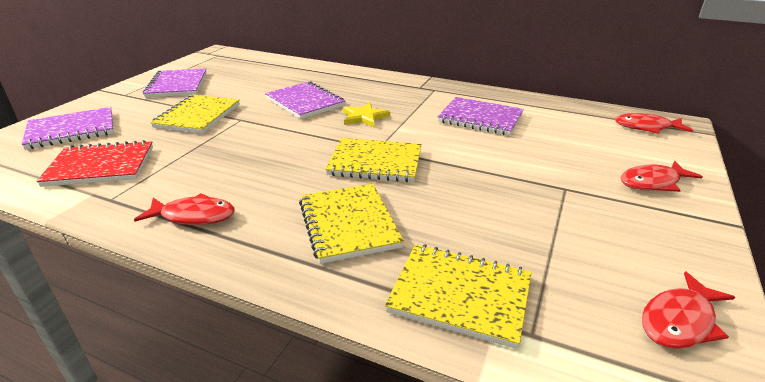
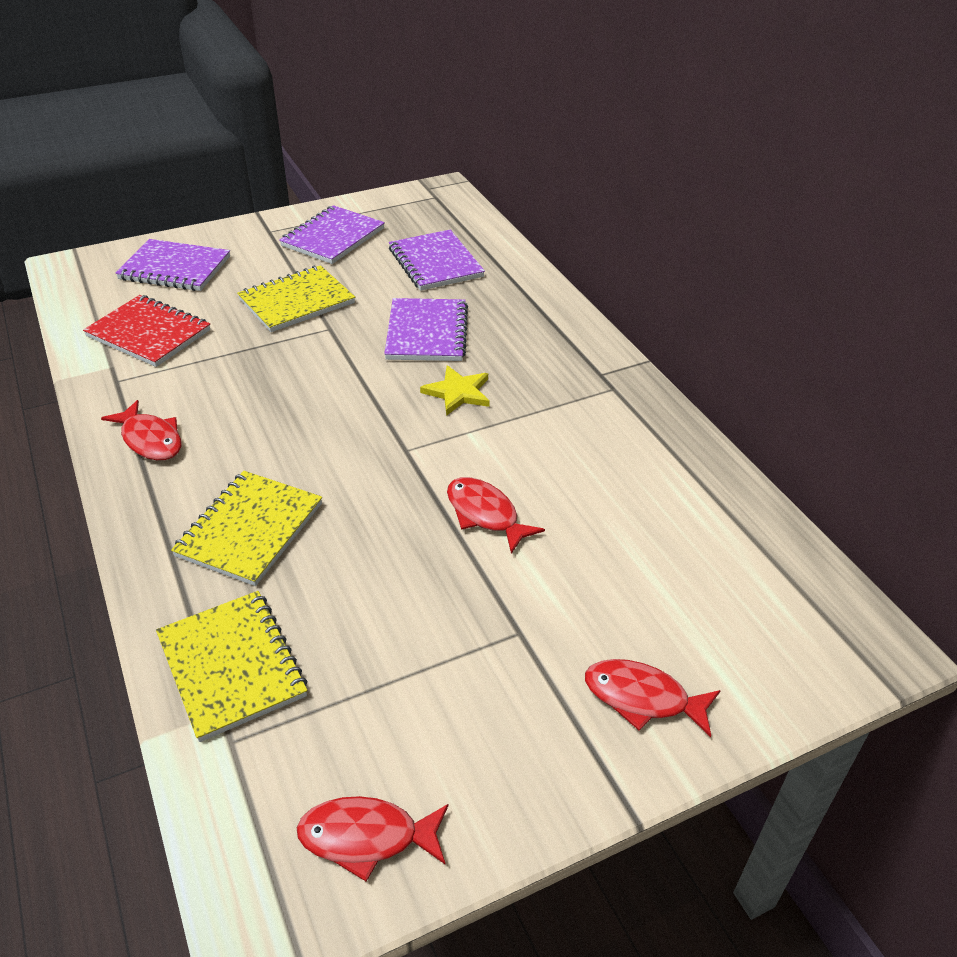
camera: 40 degrees right, 10 degrees up
yellow notebook [325,138,422,182] -> none
purple notebook [438,97,524,136] -> purple notebook moved to [389,230,485,291]
red fish [615,113,693,134] -> red fish moved to [447,477,545,554]

